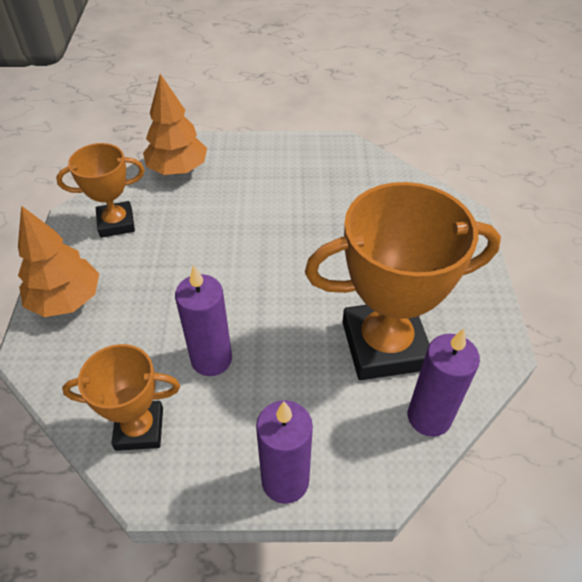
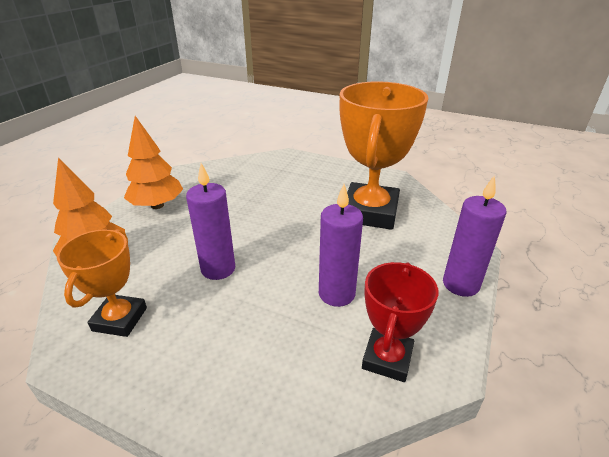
camera: 65 degrees left, 15 degrees down
orange tree [18,206,99,317] -> orange tree moved to [124,116,183,209]
orange trophy [62,344,180,451] -> red trophy [362,262,438,382]
purple candle [408,329,480,437] -> purple candle moved to [186,163,235,280]

